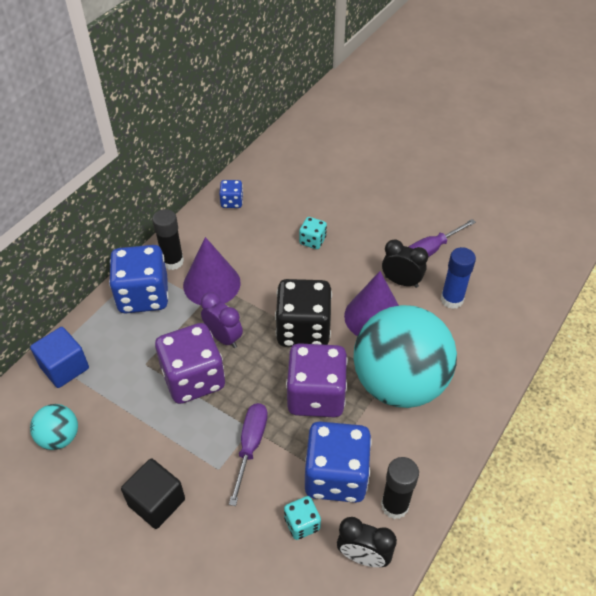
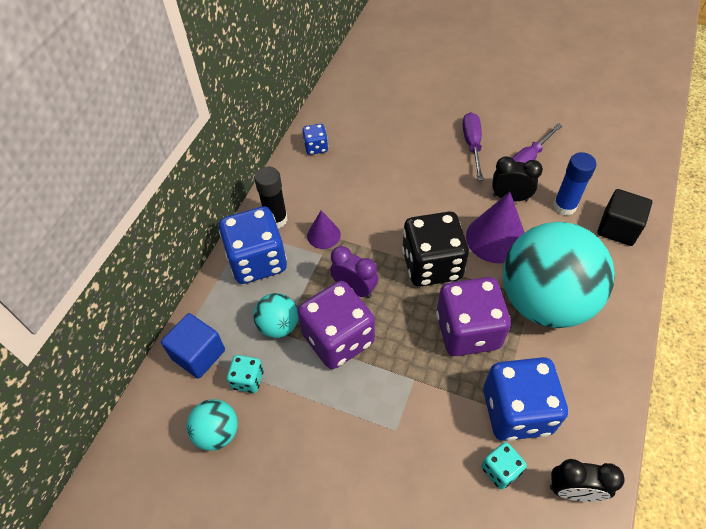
camera: 10 degrees left, 5 degrees up
black cube [121,458,185,529] -> black cube moved to [597,189,652,246]
purple cone [183,237,241,305] -> purple cone [307,210,341,249], size x0.57
purple screwdriver [229,403,268,506] -> purple screwdriver moved to [463,112,483,181]
turquoise dice [299,217,327,249] -> turquoise dice moved to [227,355,264,393]
black glue stick [381,457,419,519] -> none
none -> turquoise ball [253,293,298,338]

